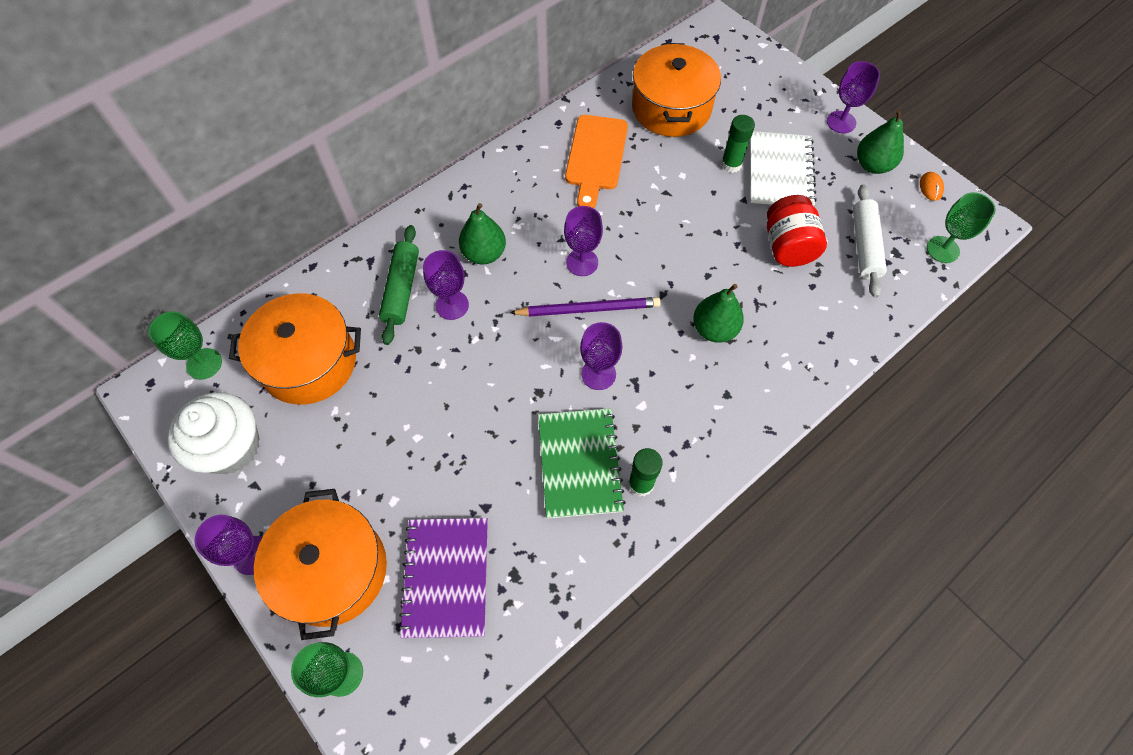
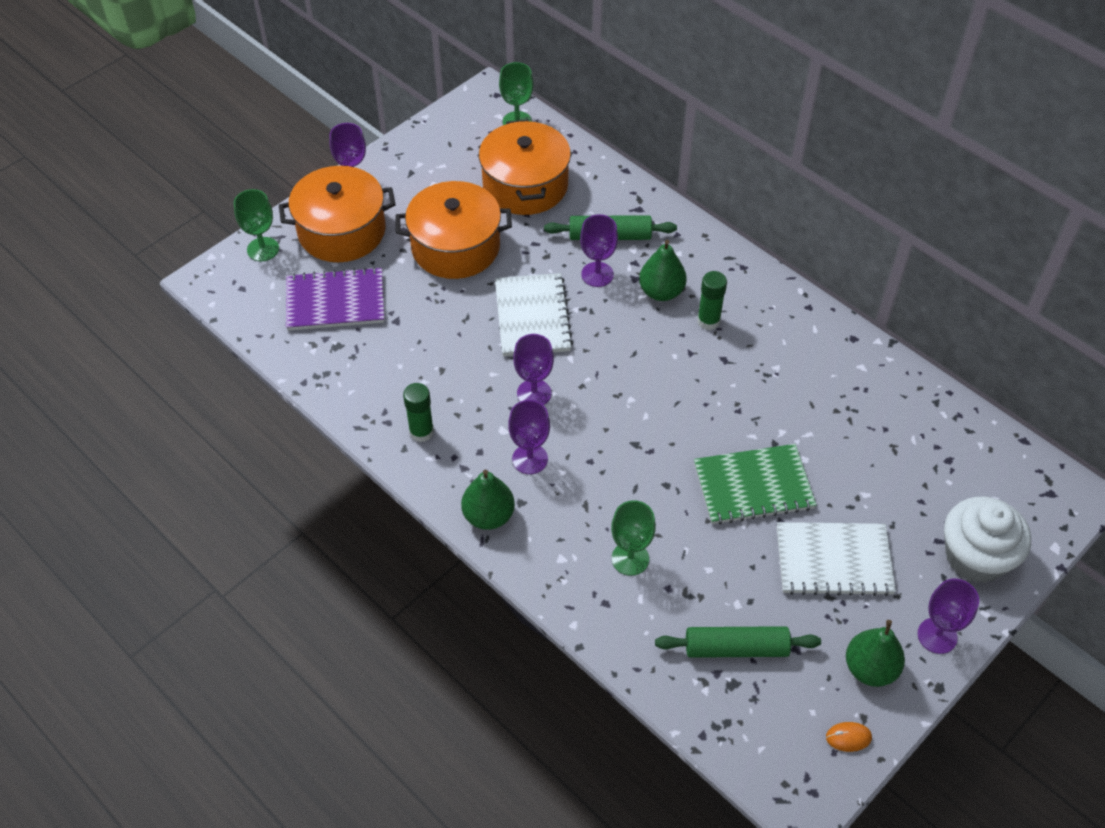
camera: 85 degrees right, 10 degrees down
white cupcake [167,392,260,474] -> white cupcake moved to [944,497,1031,583]
purple pencil [510,297,661,317] -> none
green notebook [538,408,626,519] -> green notebook moved to [694,444,817,525]
purple goblet [564,206,603,276] -> purple goblet moved to [508,400,550,474]
orange cutting board [565,115,628,208] -> none
orange pot [632,43,721,137] -> orange pot moved to [396,181,512,279]
green pear [693,284,744,343] -> green pear moved to [461,470,515,530]
green glue stick [721,115,755,173] -> green glue stick moved to [697,271,727,330]
red jar [767,195,827,267] -> none
white rolling pin [853,184,887,298] -> green rolling pin [655,626,821,658]
green goblet [927,192,996,263] -> green goblet moved to [611,500,656,576]
none -> white notebook [495,273,573,356]

